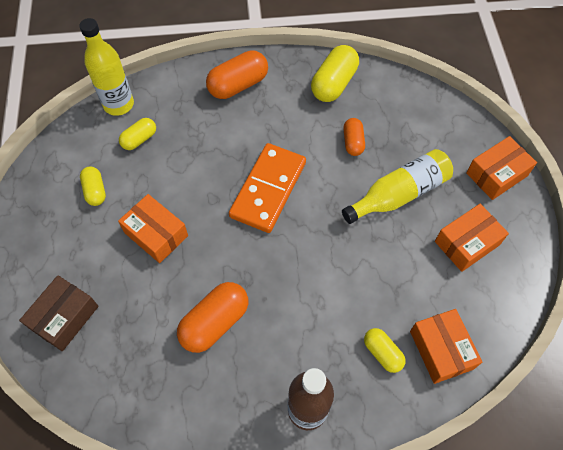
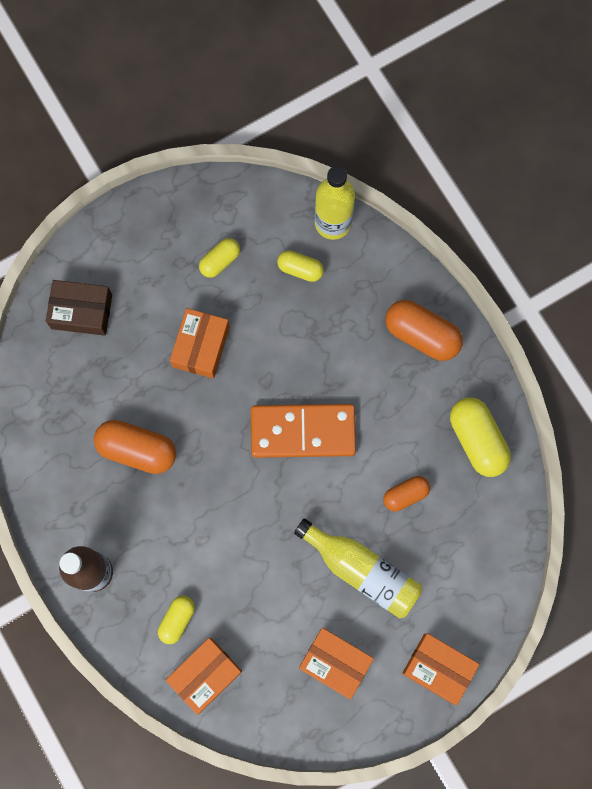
camera: 65 degrees right, 15 degrees up
yellow capsule [311,45,359,102] -> yellow capsule turned 60 degrees clockwise [450,398,511,477]

